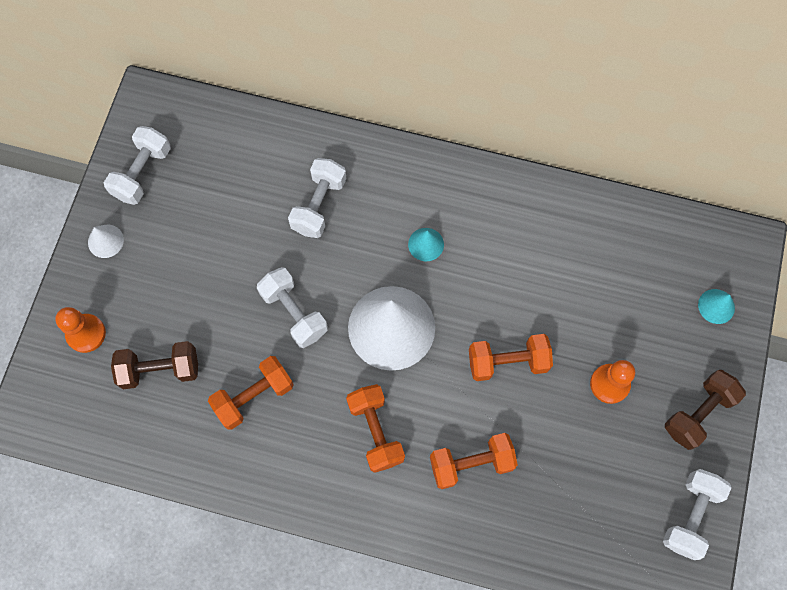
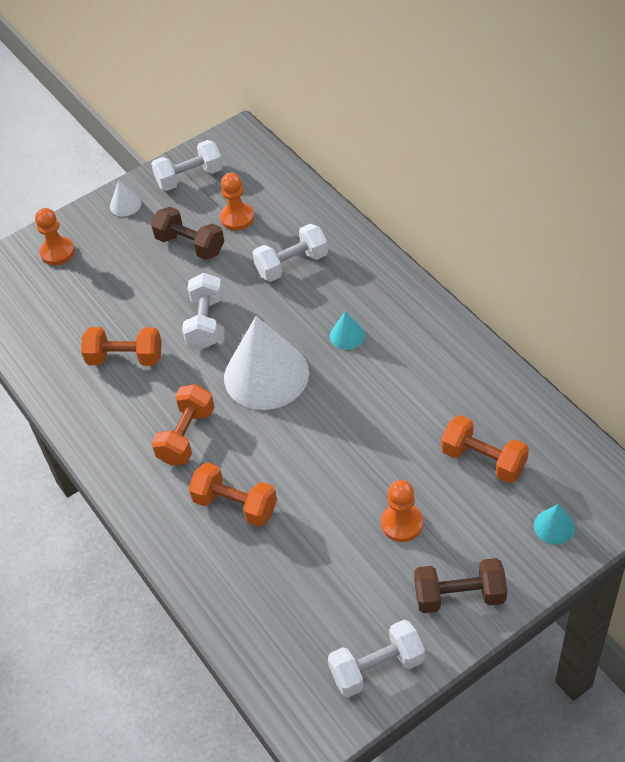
camera: 45 degrees right, 20 degrees down
brown dumbbell [111,341,198,389] -> brown dumbbell moved to [151,207,224,260]
orange dumbbell [469,334,553,381] -> orange dumbbell moved to [441,415,529,483]
none -> orange pawn [220,173,254,231]

